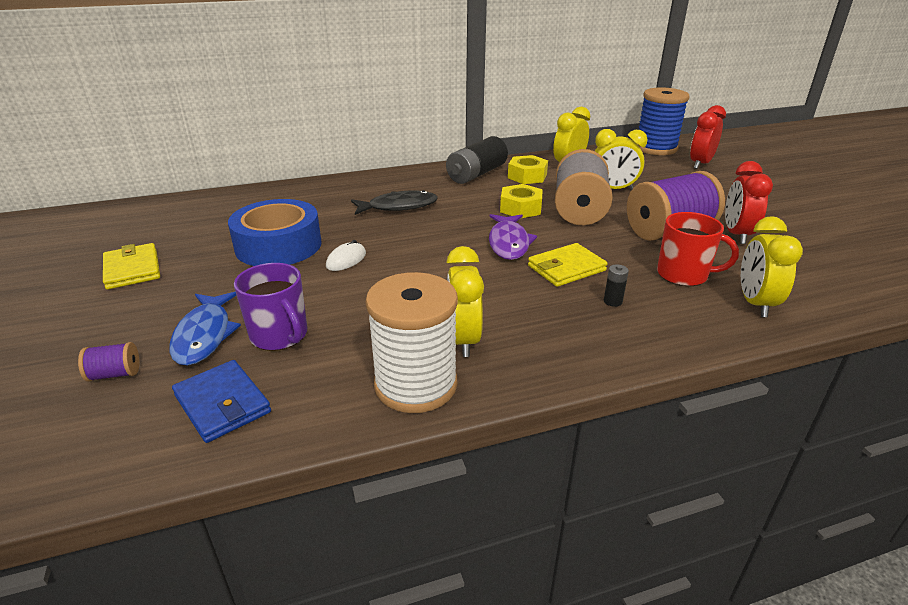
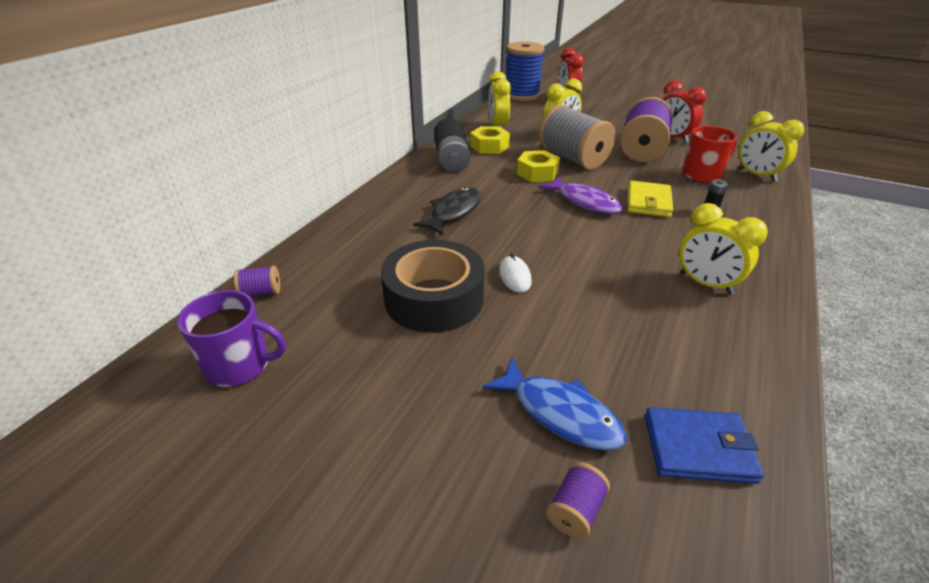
camera: 45 degrees left, 5 degrees up
yellow wallet [103,243,160,289] -> none
blue tape [228,199,322,266] -> black tape [381,240,485,333]
purple mug [234,263,307,351] -> purple mug moved to [177,290,286,387]
white spool [366,272,458,413] -> none
none -> purple spool [234,266,280,296]

